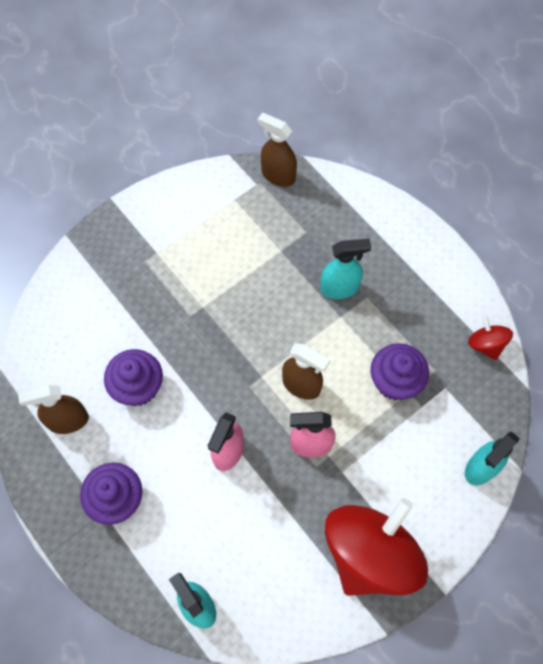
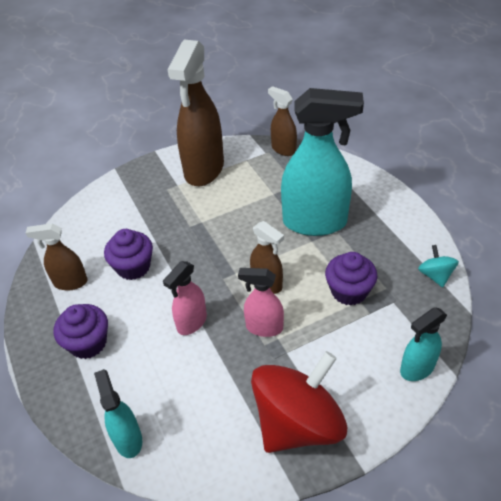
camera: 15 degrees right, 20 degrees down
turquoise spray bottle [320,239,371,299] -> turquoise spray bottle [281,88,364,236], size x1.97
red spinning top [468,316,513,360] -> turquoise spinning top [418,245,459,287]
none -> brown spray bottle [168,40,224,186]

